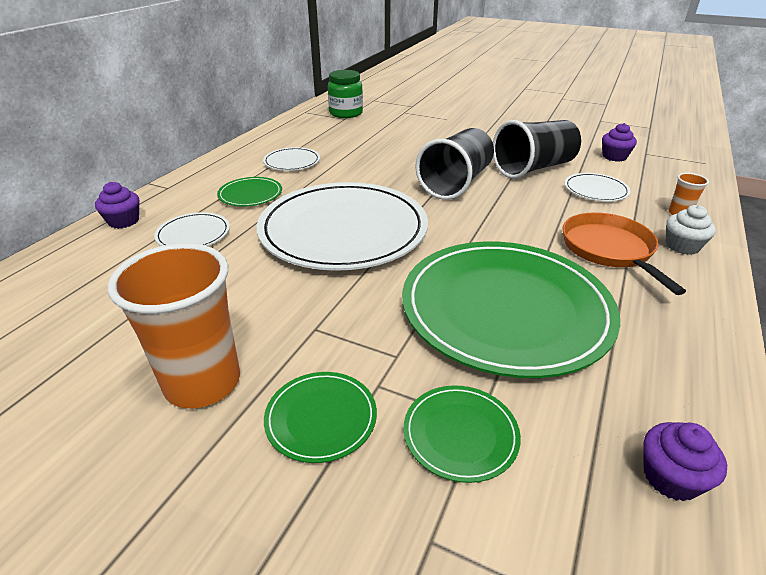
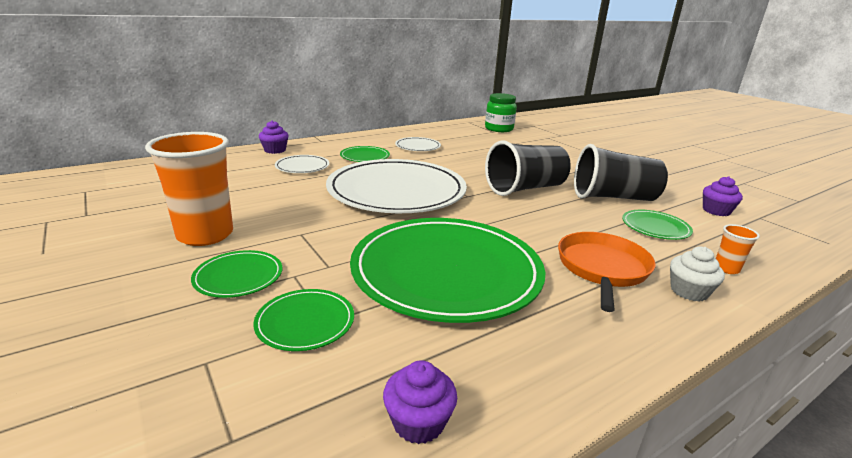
camera: 30 degrees right, 10 degrees down
white plate [564,173,631,202] -> green plate [622,210,693,240]

